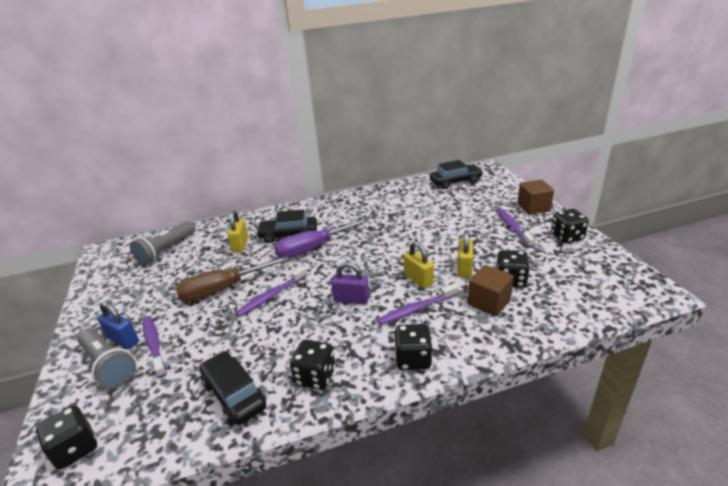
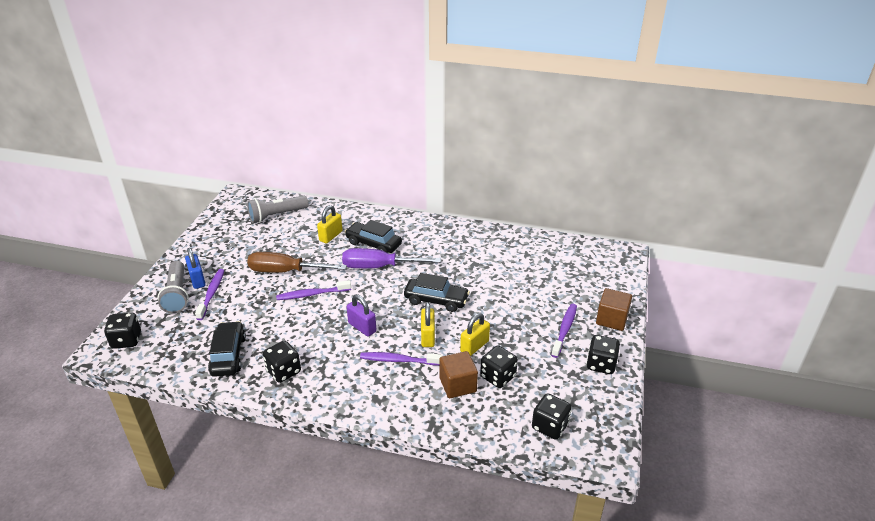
camera: 30 degrees right, 5 degrees up
black dice [395,324,433,370] -> black dice moved to [532,393,572,440]
black car [430,160,483,189] -> black car moved to [404,273,470,312]

